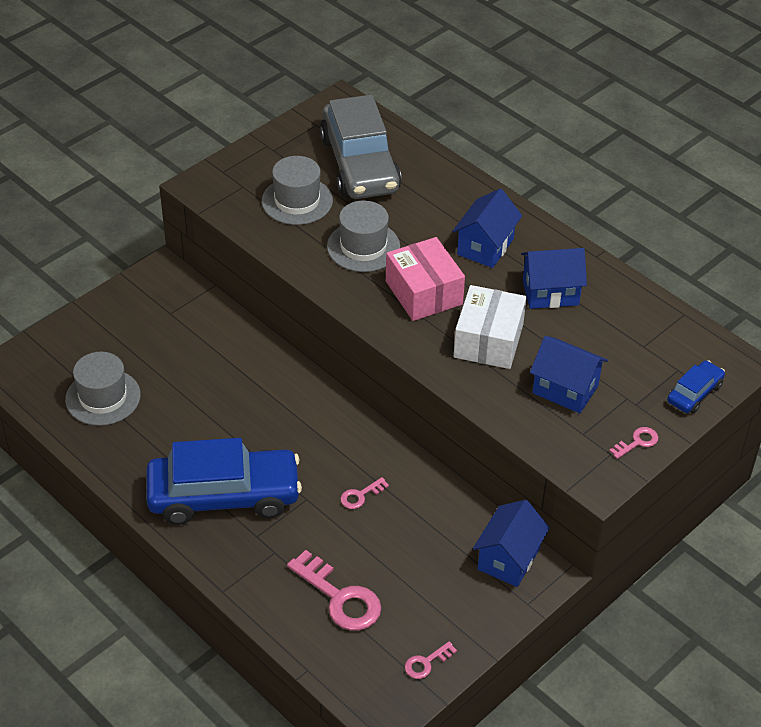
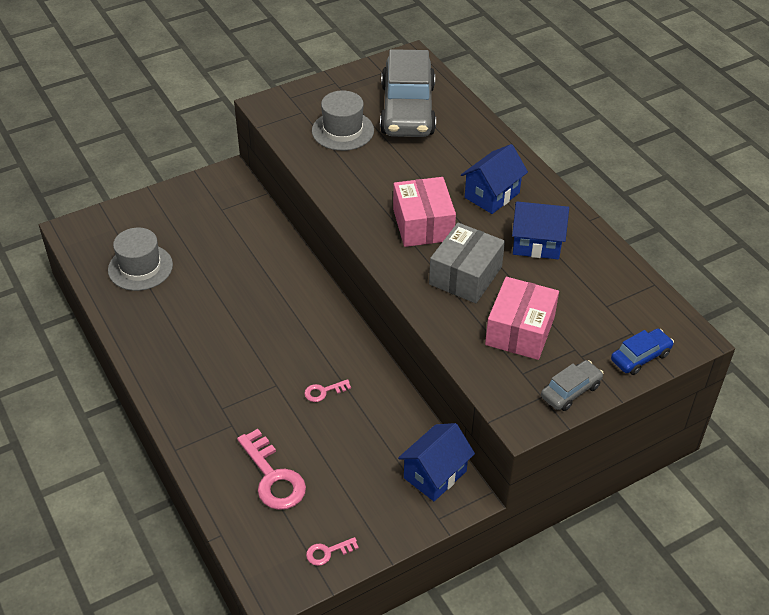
camera: 15 degrees right, 0 degrees up
blue car [146,438,302,525] -> none
grey hat [327,200,400,272] -> none
white box [454,285,527,369] -> grey box [429,223,505,303]
blue house [530,336,608,413] -> pink box [485,277,559,360]
pink key [609,427,658,459] -> grey car [541,360,604,411]

